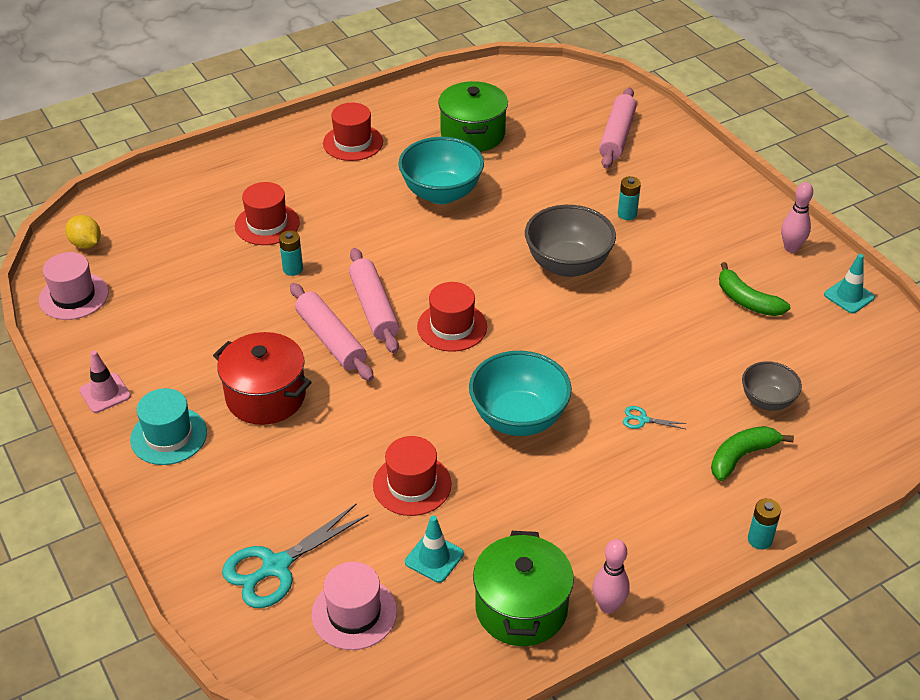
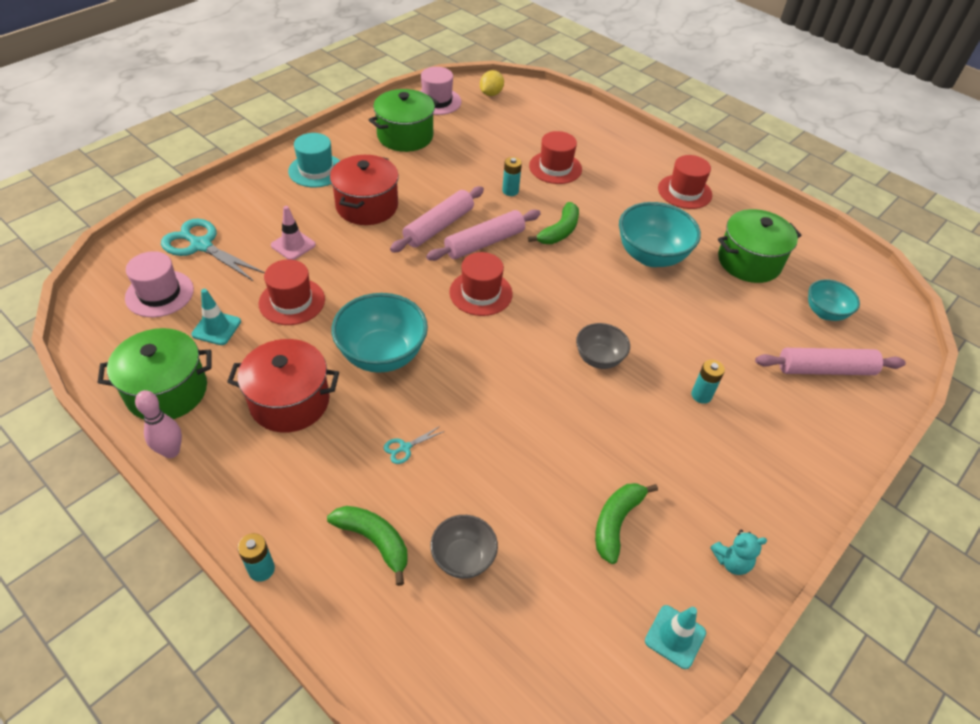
camera: 70 degrees right, 5 degrees up
pink traffic cone [79,351,131,413] -> pink traffic cone moved to [271,206,316,260]
grey bowl [525,205,616,277] -> grey bowl [576,323,630,369], size x0.59
turquoise scissors [623,406,687,429] -> turquoise scissors turned 120 degrees counterclockwise [384,426,444,464]
pink bowling pin [781,182,813,253] -> turquoise teddy bear [710,530,767,575]
none -> red pot [227,339,339,433]
none -> green pot [369,89,439,152]
none -> green banana [528,202,579,244]
none -> turquoise bowl [808,279,860,321]

